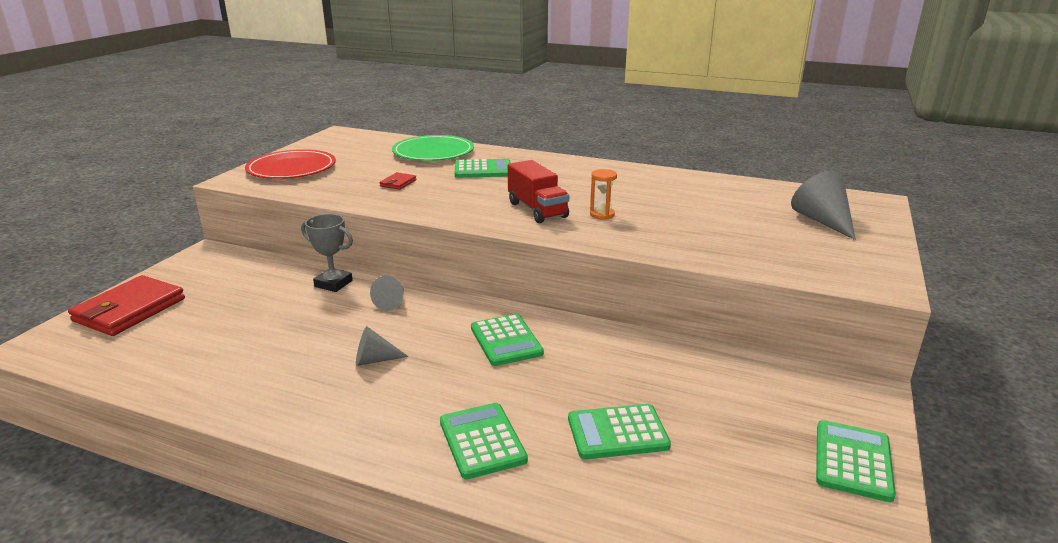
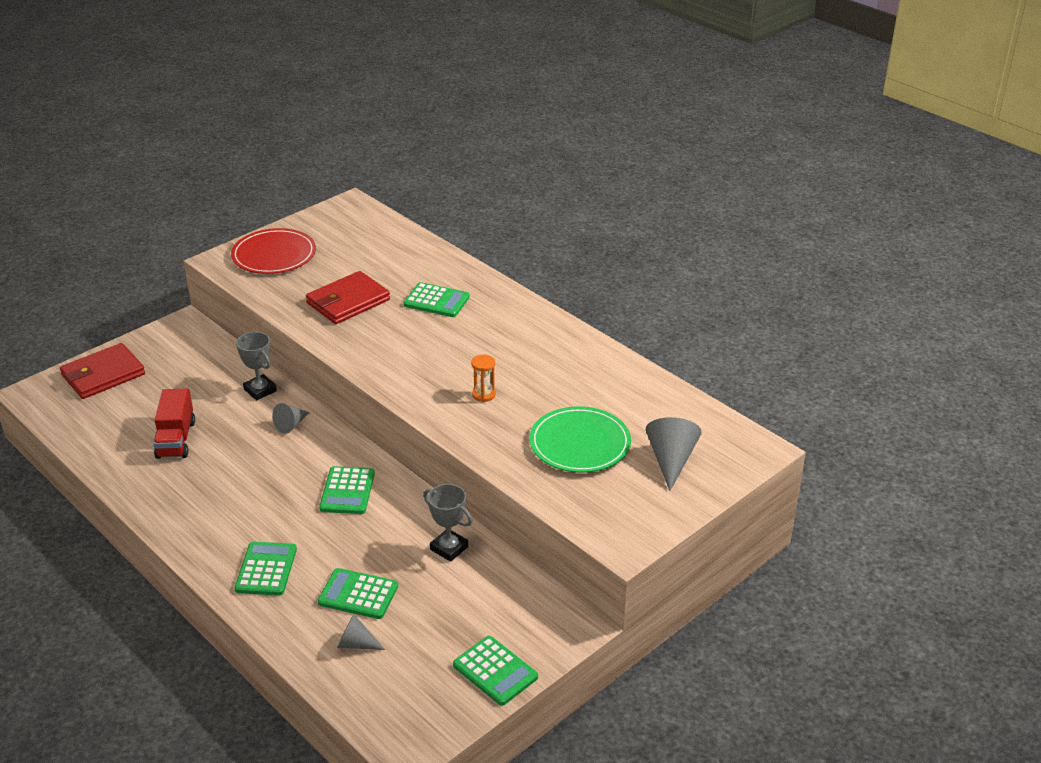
camera: 25 degrees right, 10 degrees up
grey cone [356,326,409,366] -> grey cone moved to [337,614,385,650]
red wallet [380,172,417,190] -> red wallet [306,271,390,324], size x2.24
green plate [392,135,474,161] -> green plate moved to [530,406,631,473]
red truck [508,160,569,223] -> red truck moved to [153,388,195,459]
green calculator [816,420,896,502] -> green calculator turned 90 degrees clockwise [453,636,538,706]
none -> grey trophy [423,484,472,562]

